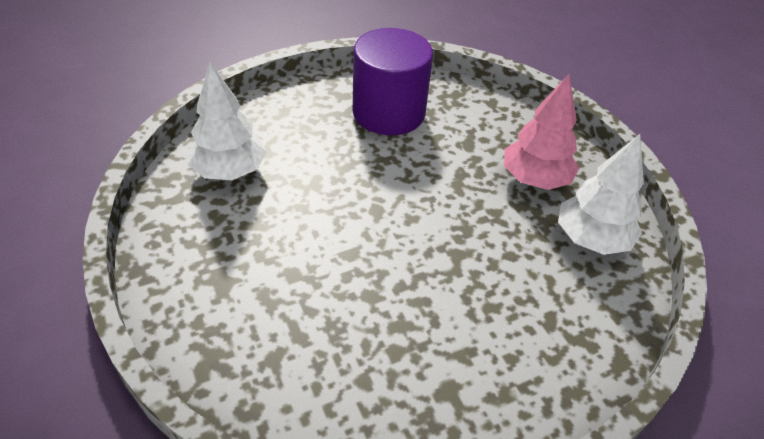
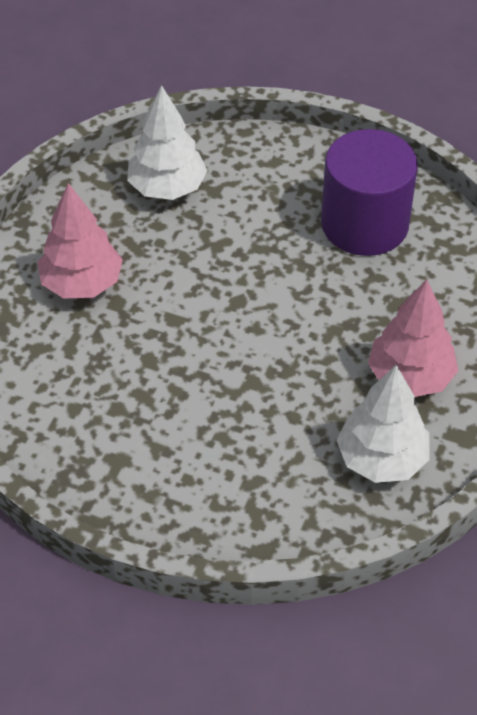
camera: 50 degrees right, 5 degrees up
none -> pink tree [37,183,123,299]

